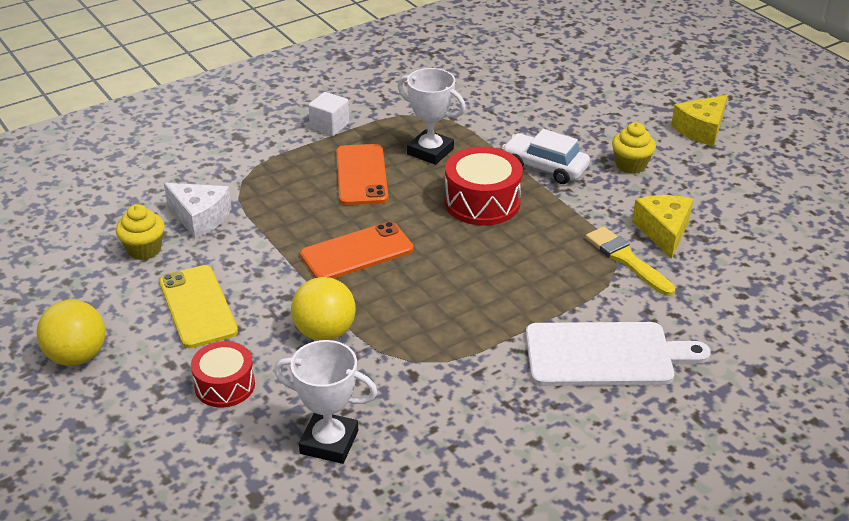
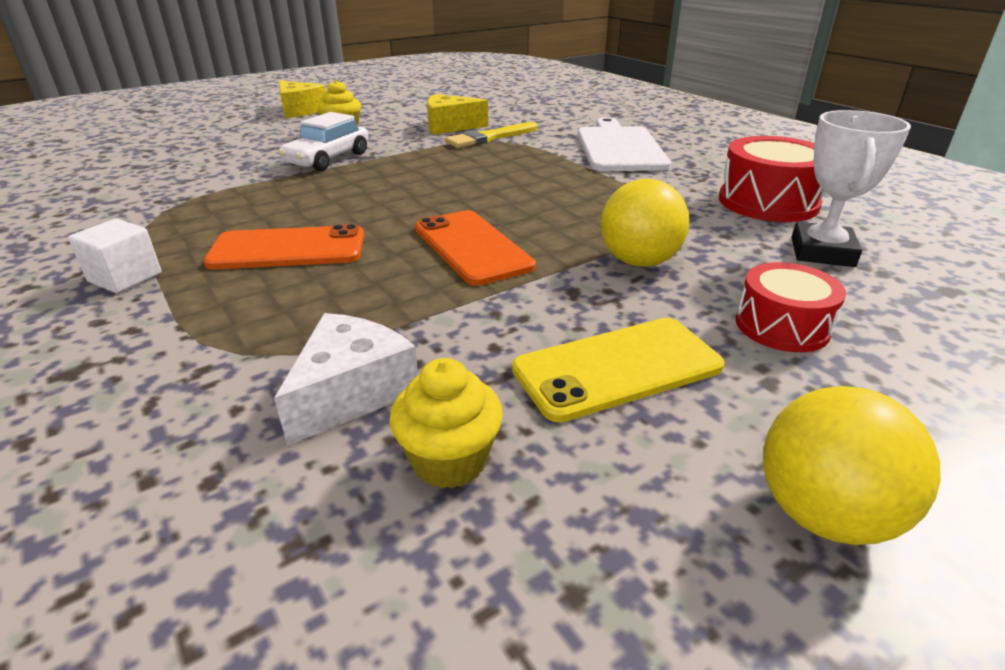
camera: 90 degrees left, 5 degrees down
white trophy [398,68,466,165] -> none
red drum [444,147,523,226] -> red drum moved to [719,136,825,222]

